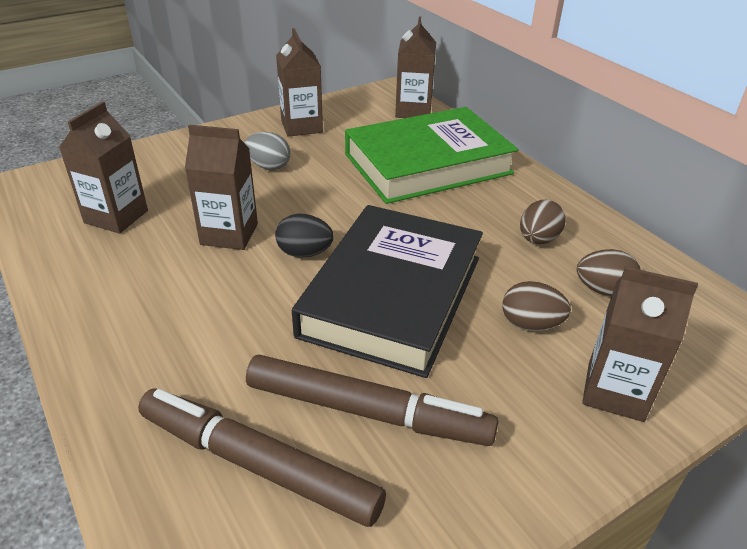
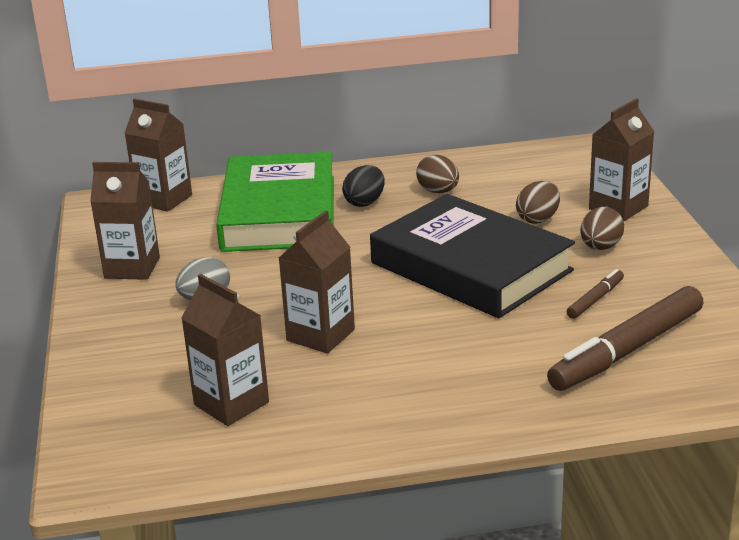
camera: 65 degrees left, 10 degrees down
brown marker [246,354,498,446] -> brown marker [567,269,624,319], size x0.47
black egg [275,214,334,258] -> black egg moved to [342,165,385,207]
brown egg [577,249,641,296] -> brown egg moved to [580,207,624,250]

